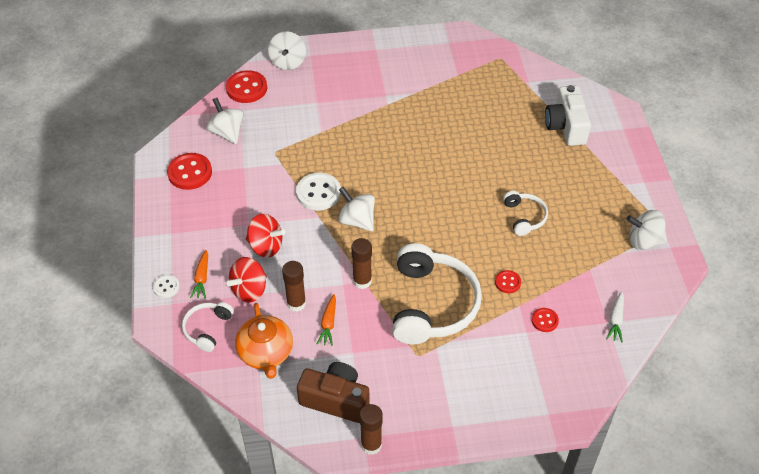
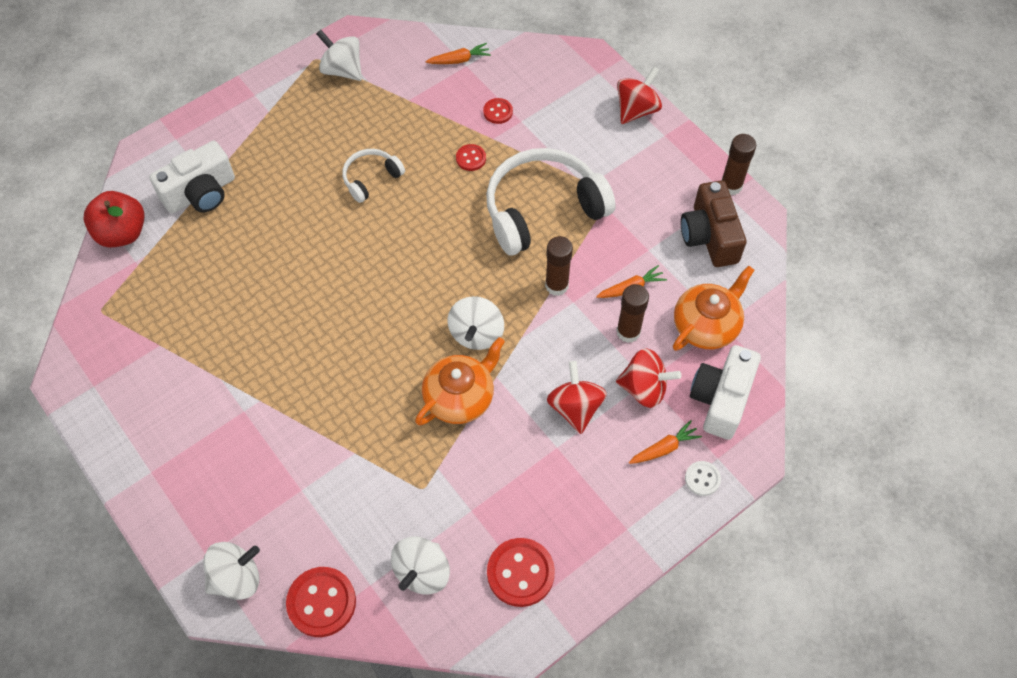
camera: 120 degrees left, 10 degrees up
white headphones [182,302,234,352] -> white camera [690,345,761,440]
white button [296,173,341,210] -> orange teapot [415,337,505,425]
white carrot [606,291,624,342] -> orange carrot [426,43,491,64]
white spinning top [627,210,667,250] -> white spinning top turned 150 degrees clockwise [316,29,362,81]
none -> red apple [83,191,145,247]
none -> red spinning top [617,67,662,124]

